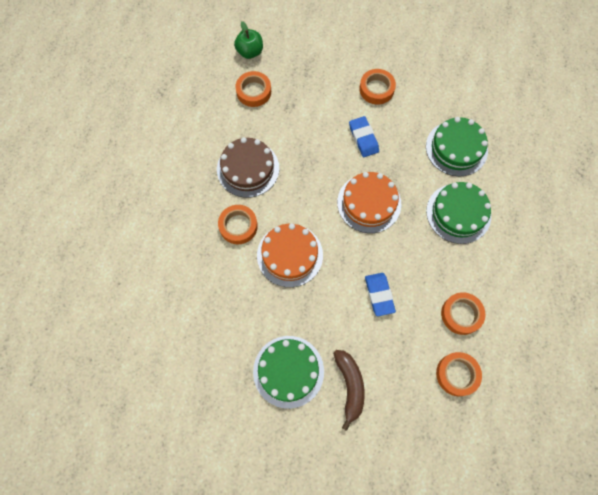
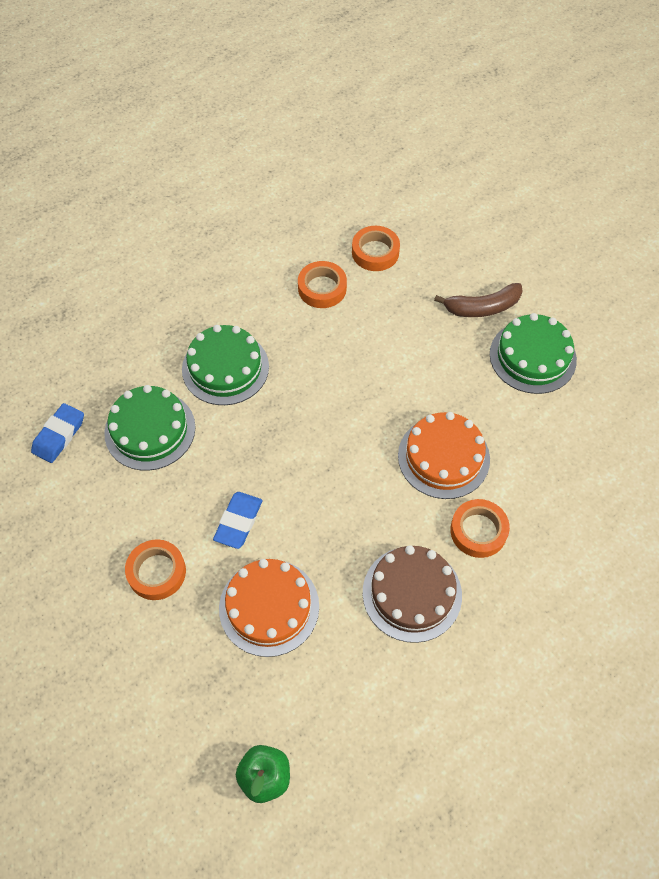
camera: 140 degrees left, 10 degrees down
orange tape [235,71,271,107] -> none
brown banana [333,350,365,431] -> brown banana turned 135 degrees counterclockwise [434,283,523,317]
orange cake [337,172,401,233] -> orange cake moved to [219,559,319,657]
blue eraser [365,273,396,316] -> blue eraser moved to [31,403,84,463]

